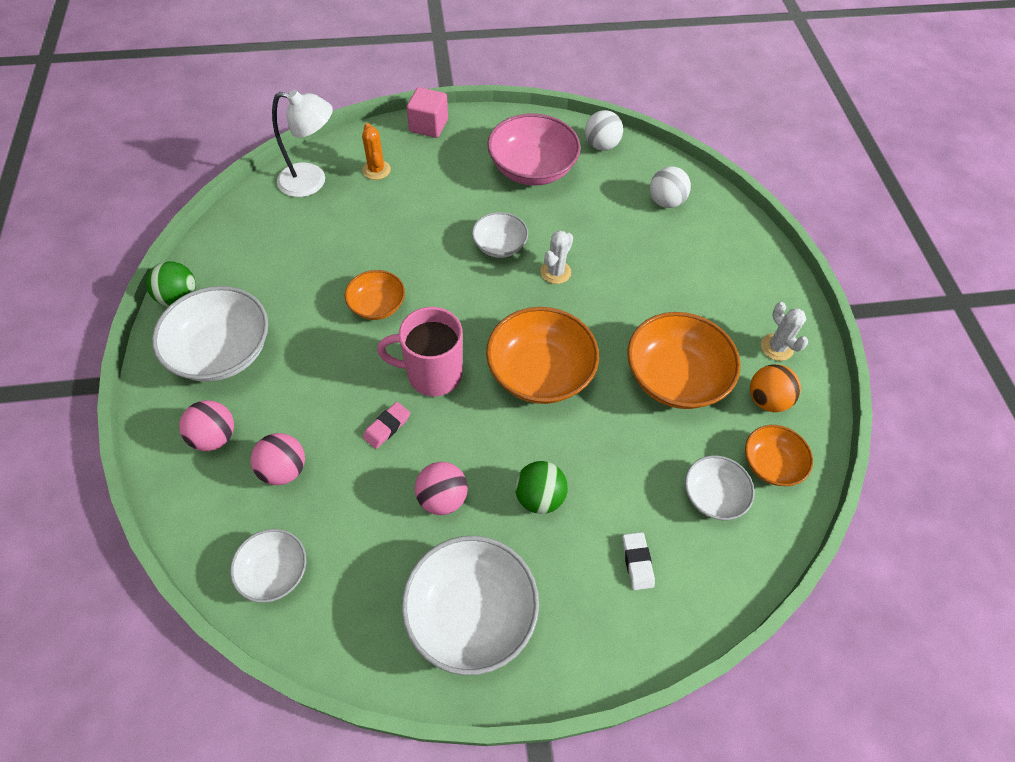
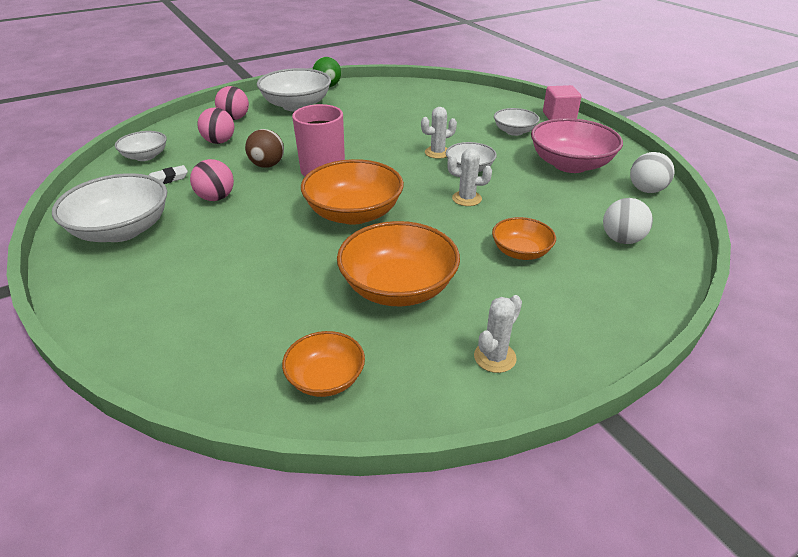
camera: 70 degrees right, 20 degrees down
white lamp [272,90,333,197] -> none
orange bowl [345,270,405,320] -> orange bowl moved to [492,217,556,260]
orange cactus [362,123,391,180] -> none
pink eraser [363,402,410,449] -> brown ball [245,129,284,168]
green ball [515,461,568,514] -> none
white eraser [622,532,655,590] -> white eraser moved to [149,165,188,184]
white bowl [685,455,755,520] -> white bowl moved to [494,108,540,136]
orange ball [750,364,801,412] -> none
none -> white cactus [421,107,457,159]

